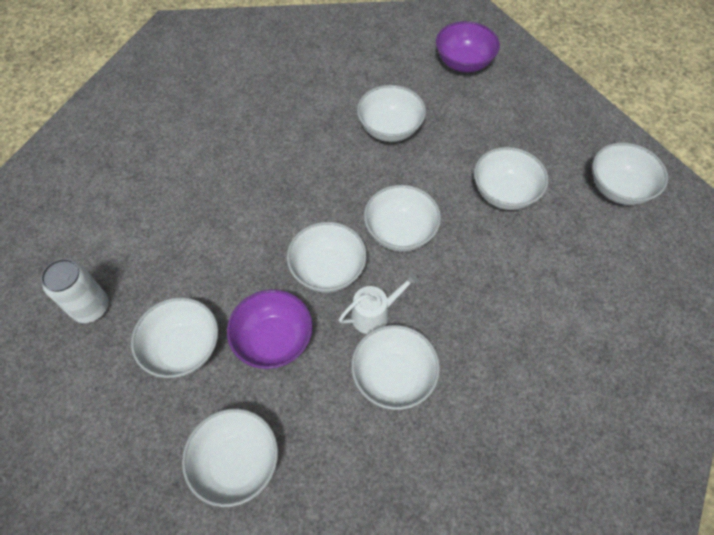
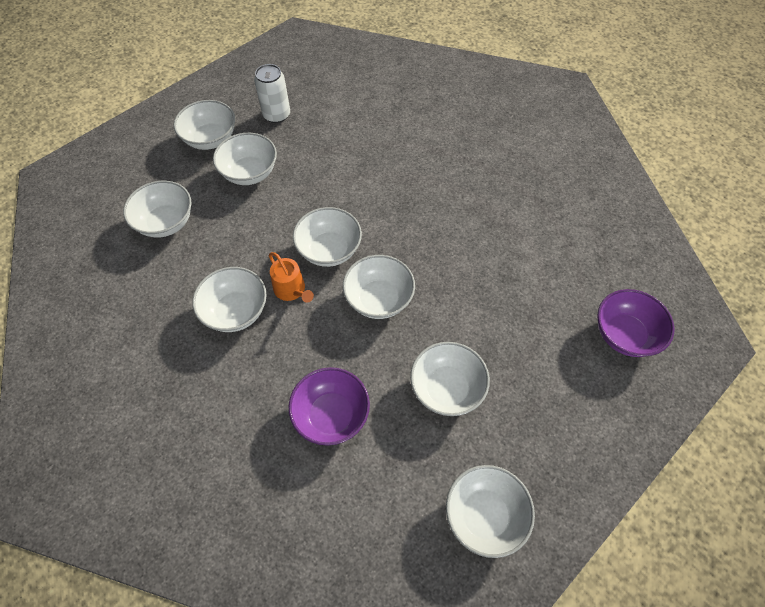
camera: 80 degrees right, 0 degrees up
purple bowl [227,289,313,369] -> purple bowl moved to [289,367,370,446]
white watering can [339,272,419,334] -> orange watering can [269,252,314,303]
white bowl [357,85,426,142] -> white bowl moved to [174,100,235,150]

